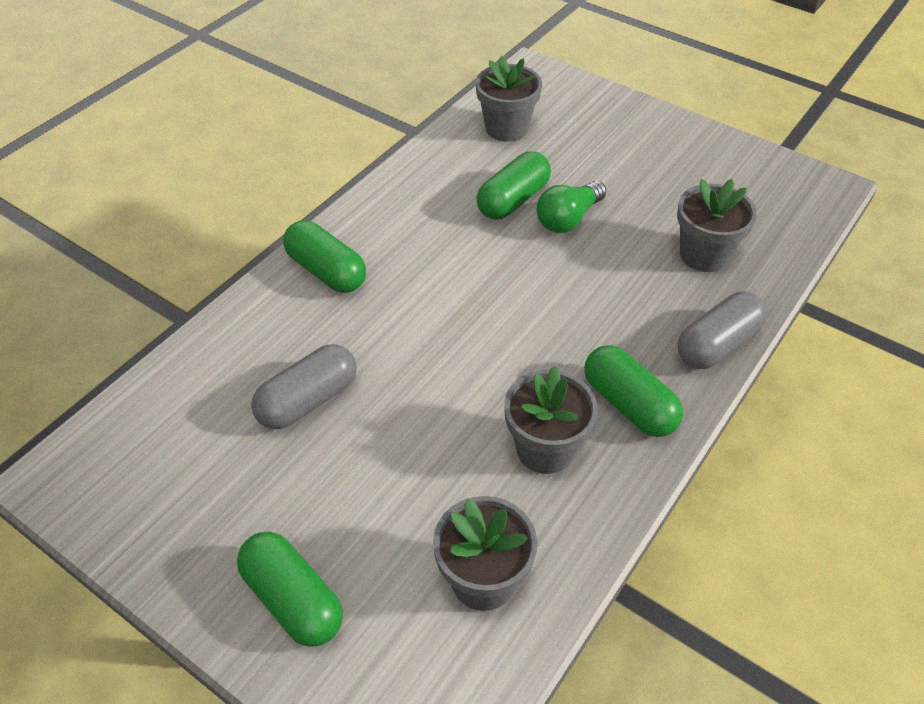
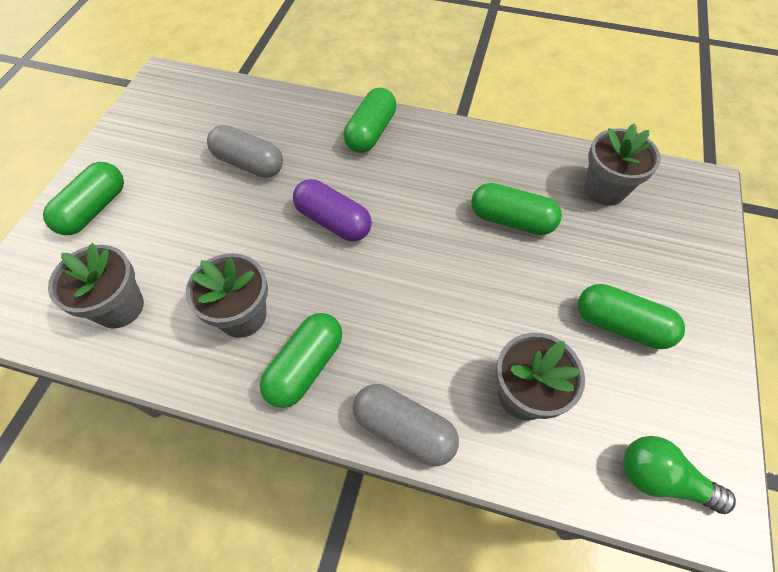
camera: 70 degrees right, 10 degrees up
green light bulb [536,181,607,233] -> green light bulb moved to [623,436,736,514]
none -> purple capsule [293,179,372,241]
none -> green capsule [578,284,685,349]

